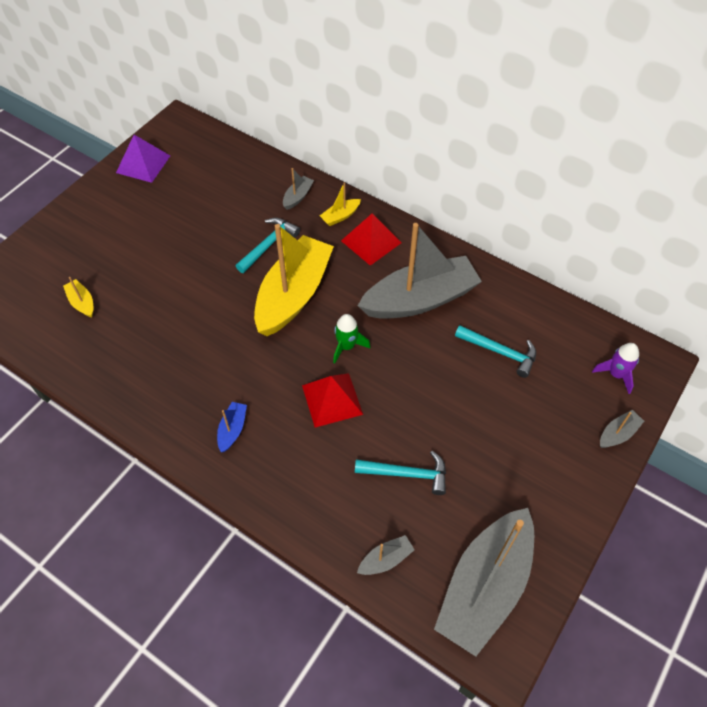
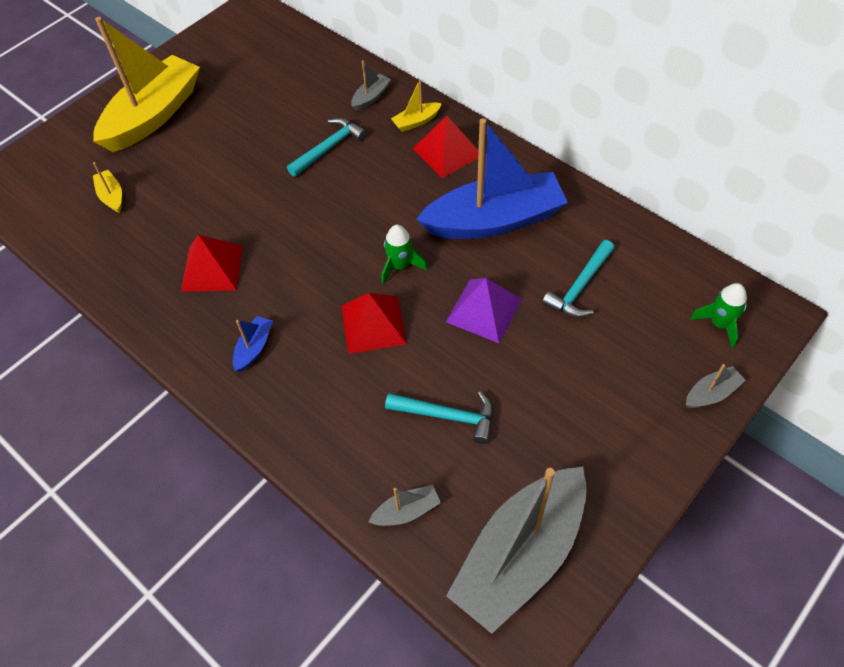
camera: 10 degrees right, 0 degrees up
purple pyramid [116,135,170,183] -> purple pyramid moved to [446,278,522,343]
yellow boat [254,224,334,336] -> yellow boat moved to [93,17,200,152]
grey boat [358,223,482,319] -> blue boat [416,118,568,239]
turquoise hammer [455,325,536,378] -> turquoise hammer turned 90 degrees clockwise [542,240,615,318]
purple rocket [592,343,639,394] -> green rocket [690,283,747,348]
none -> red pyramid [181,235,243,292]

